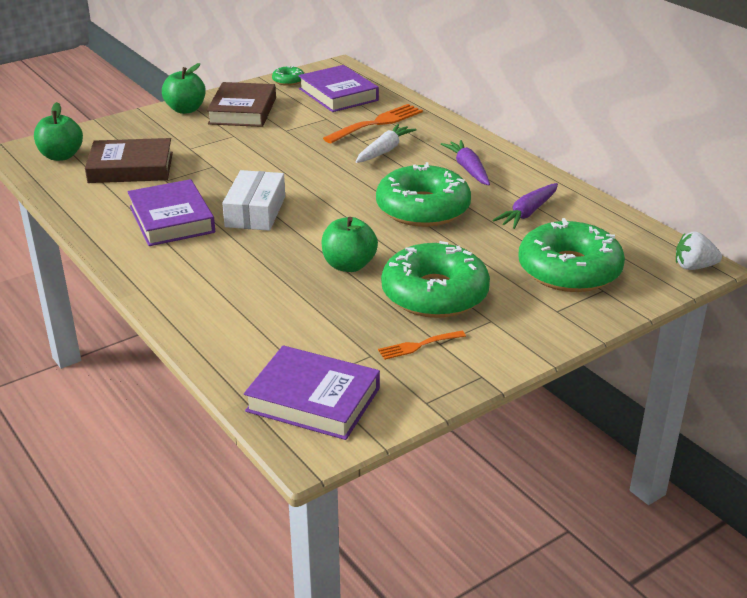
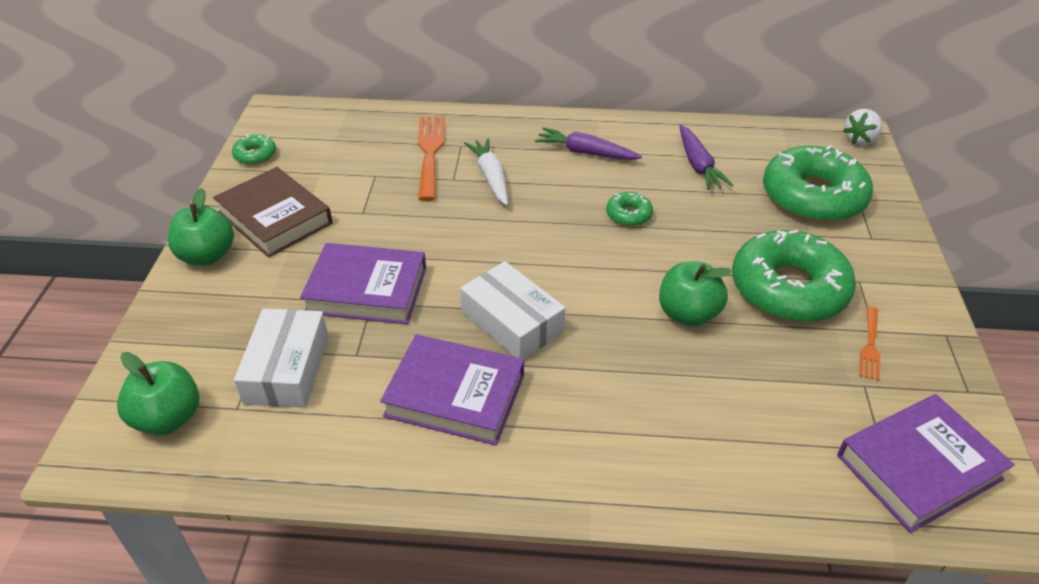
camera: 50 degrees left, 10 degrees up
brown book [85,138,173,183] -> white box [234,309,328,408]
purple book [298,65,379,112] -> purple book moved to [300,243,426,324]
green donut [376,162,471,227] -> green donut [606,192,653,226], size x0.43

